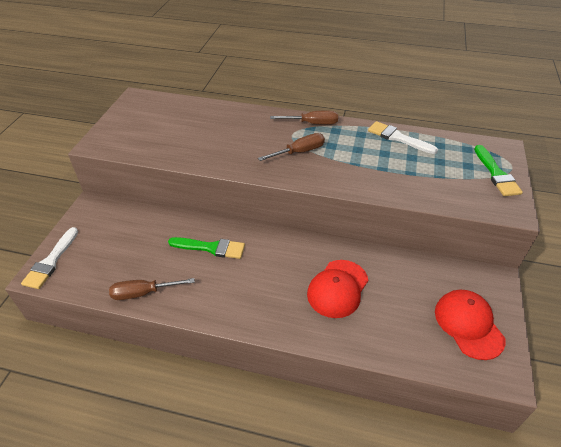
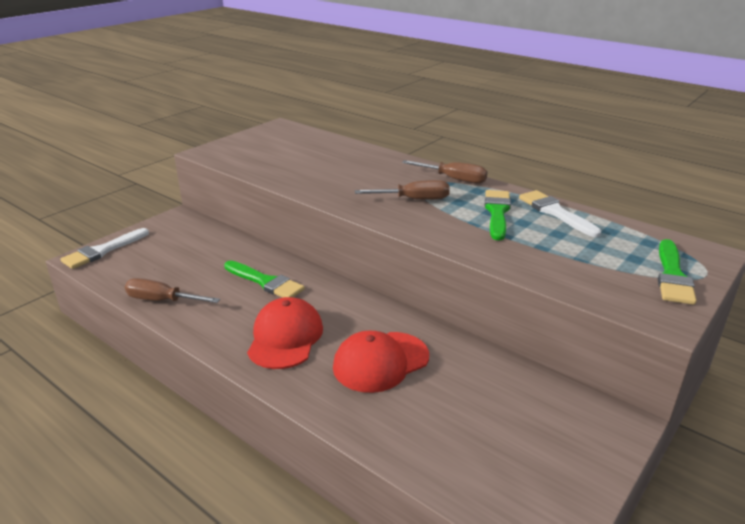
camera: 25 degrees right, 15 degrees down
red cap [435,290,506,360] -> red cap moved to [247,297,323,369]
none -> green brush [485,190,511,240]

